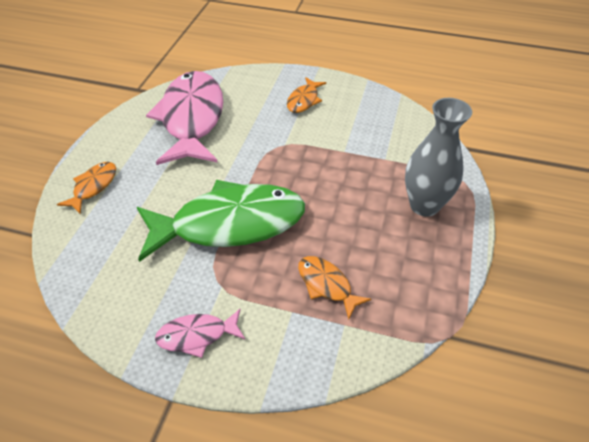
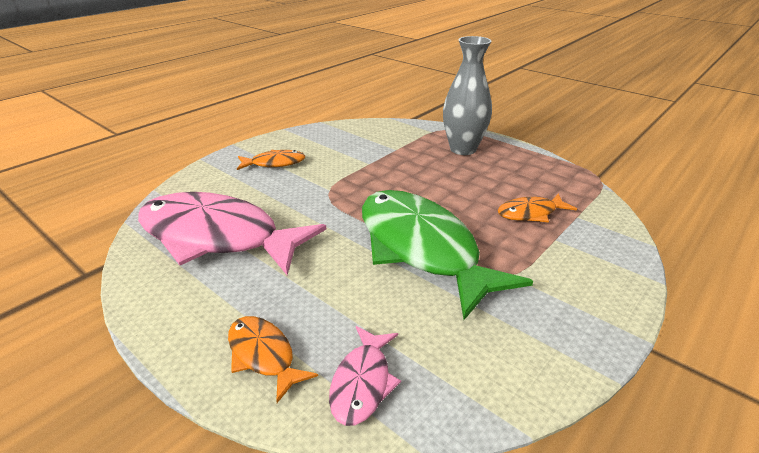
camera: 65 degrees left, 15 degrees down
green fish [137,180,305,262] -> green fish turned 45 degrees counterclockwise [362,190,533,320]
pink fish [155,309,245,358] -> pink fish moved to [329,326,401,426]
orange fish [287,77,326,113] -> orange fish turned 60 degrees counterclockwise [237,150,305,170]

